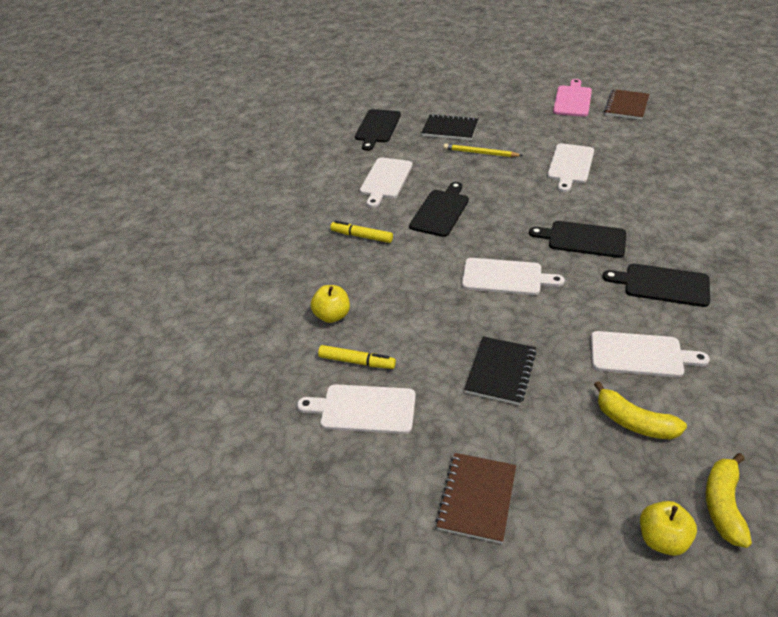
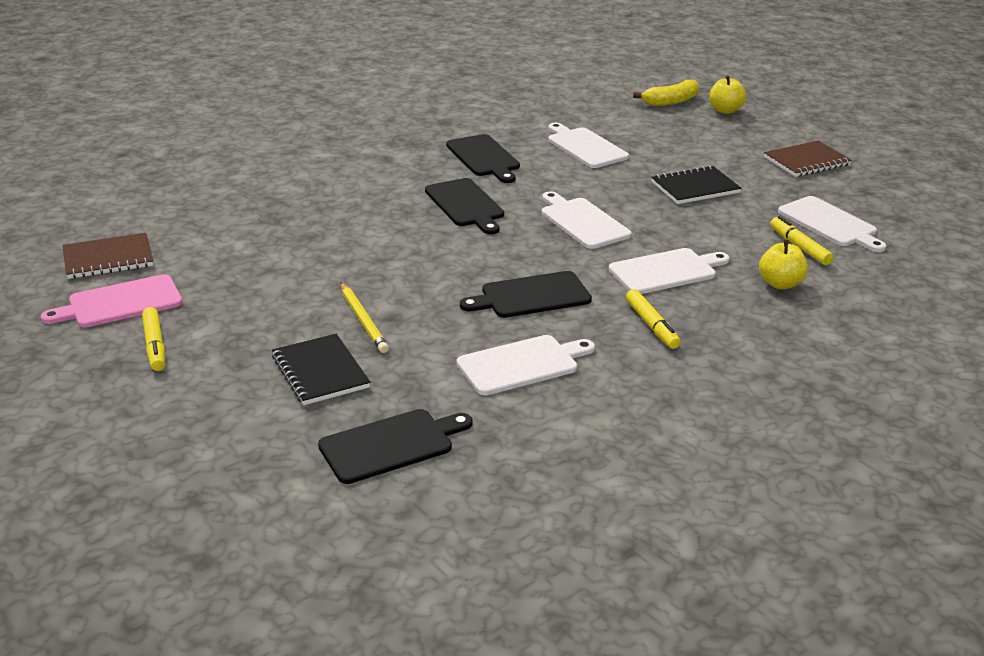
camera: 135 degrees left, 10 degrees down
white cutting board [547,143,594,192] -> white cutting board moved to [609,248,729,294]
yellow banana [594,381,687,440] -> none
none -> yellow marker [142,307,165,371]

